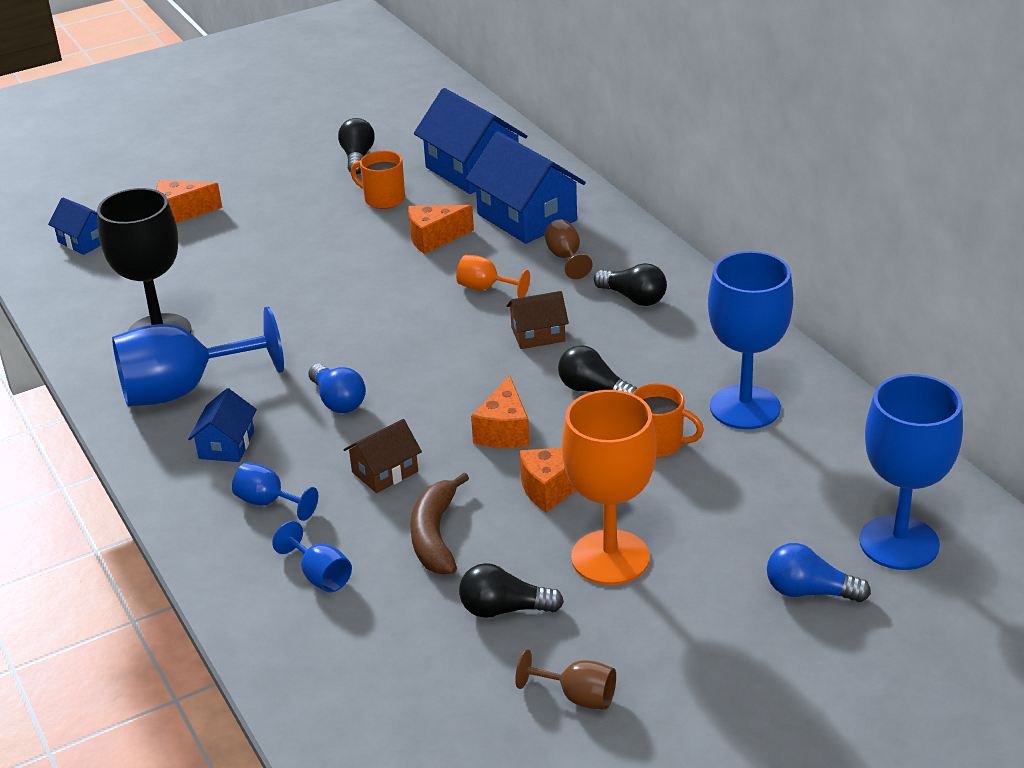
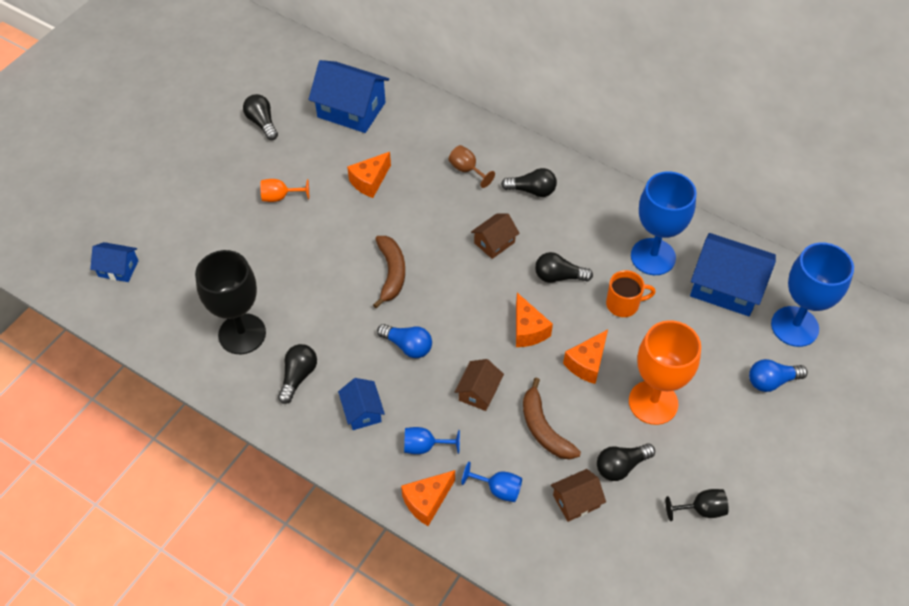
camera: 30 degrees left, 20 degrees up
blue goblet [112,307,284,407] -> black light bulb [278,344,317,404]
orange cheese [156,180,222,223] -> orange cheese moved to [401,470,455,526]
orange mug [351,151,405,209] -> none
orange goblet [456,255,530,298] -> orange goblet moved to [260,179,309,202]
blue house [466,132,586,244] -> blue house moved to [690,233,776,316]
brown goblet [515,649,616,710] -> black goblet [666,489,729,521]
none -> brown banana [373,236,405,308]
none -> brown house [551,469,606,522]

